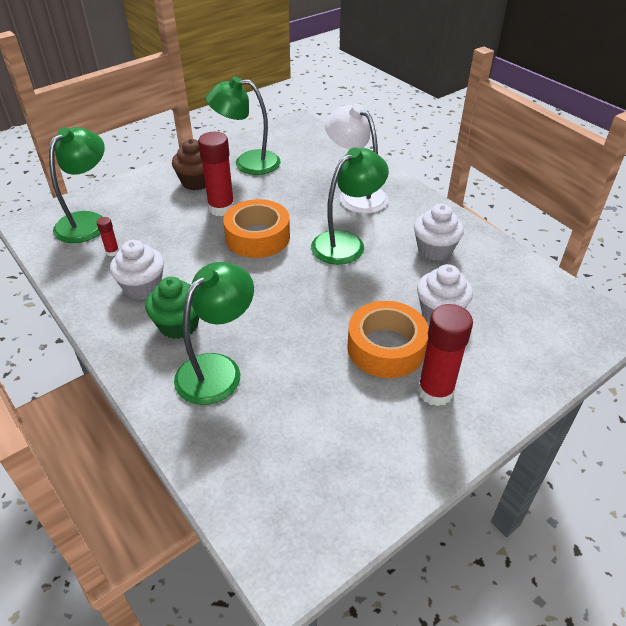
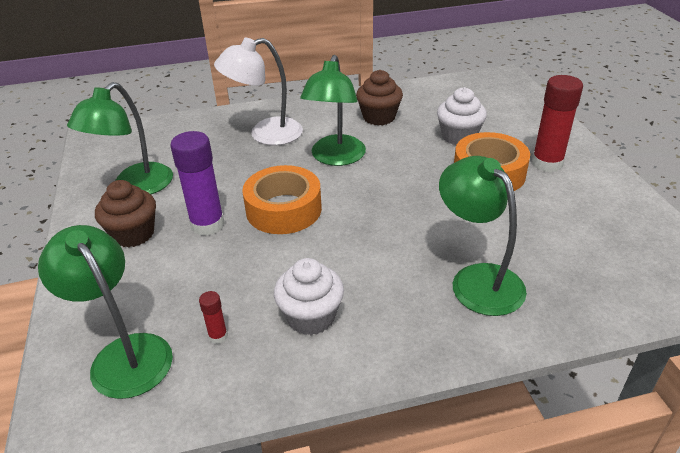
camera: 65 degrees left, 5 degrees down
green cupcake [145,277,199,339] -> none
red glue stick [198,132,235,216] -> purple glue stick [170,131,225,236]
green lamp [311,147,389,265] -> green lamp turned 150 degrees counterclockwise [300,55,366,166]
white cupcake [414,204,464,261] -> brown cupcake [356,70,403,126]

